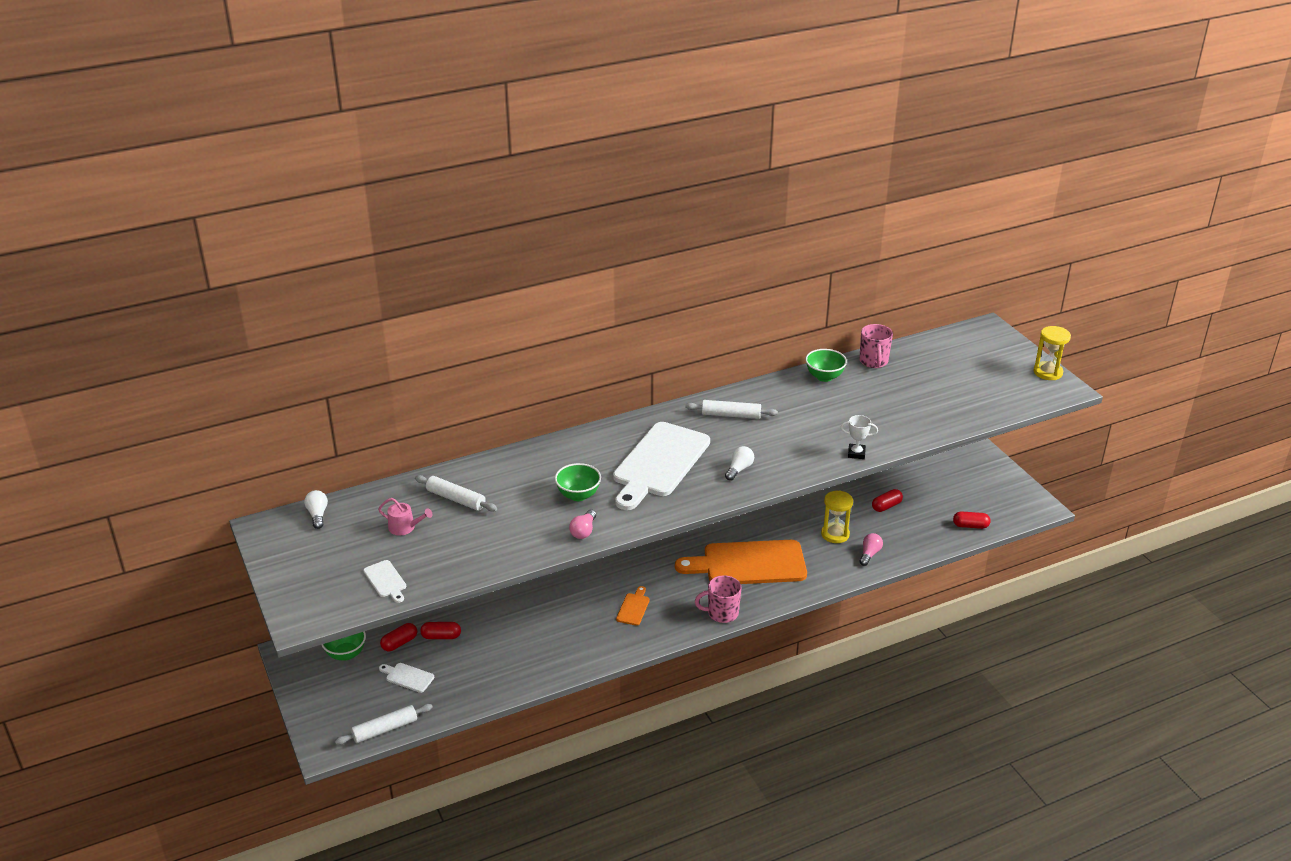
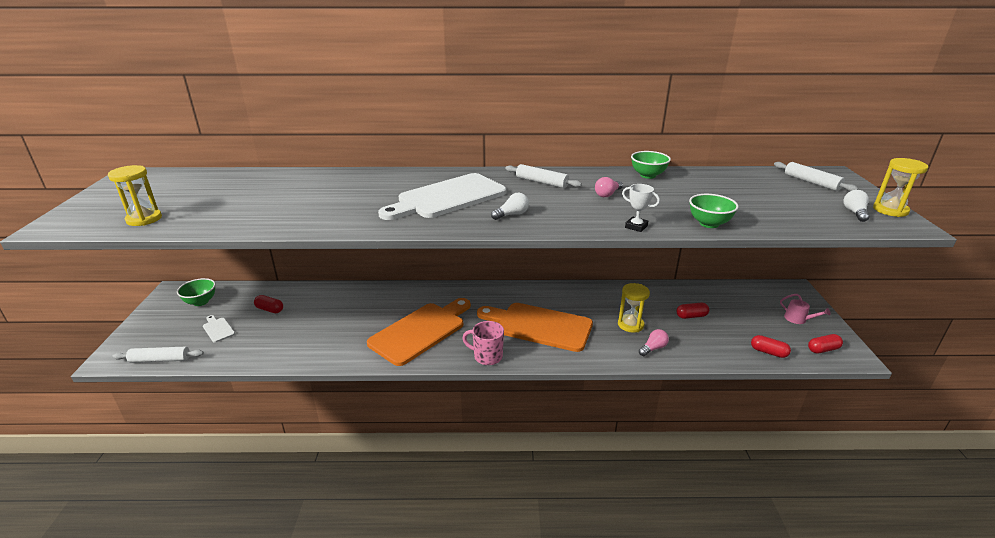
camera: 25 degrees right, 5 degrees down
white light bulb [304,490,328,529] -> white light bulb moved to [843,190,869,222]
white cutting board [363,560,406,603] -> yellow hourglass [108,165,162,226]
pink watering can [378,498,433,535] -> pink watering can moved to [780,294,831,324]
red capsule [380,623,417,651] -> red capsule moved to [808,334,843,354]
white rolling pin [415,475,497,512] -> white rolling pin moved to [774,162,858,191]
green bowl [555,463,601,501] -> green bowl moved to [689,194,739,228]
pink light bulb [569,510,596,539] -> pink light bulb moved to [595,177,623,197]
orange cutting board [616,586,650,626] -> orange cutting board [367,298,471,366], size x2.46
pink mug [859,324,893,368] -> none

